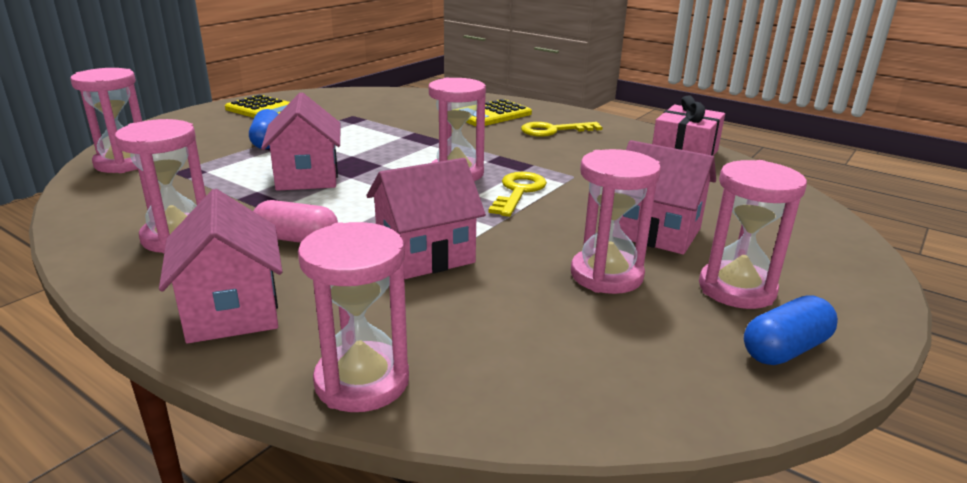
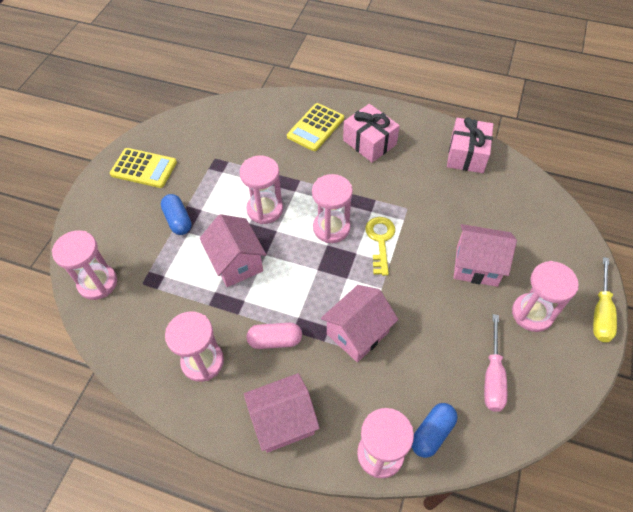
camera: 15 degrees left, 30 degrees up
pink house [159,189,282,343] -> pink house turned 75 degrees counterclockwise [244,373,320,453]
yellow key [521,122,602,137] -> pink gift [343,104,400,163]
pink hourglass [571,149,661,294] -> pink hourglass moved to [239,156,283,224]
blue capsule [744,295,838,365] -> blue capsule moved to [412,403,458,458]
none -> pink screwdriver [484,314,507,412]
none -> yellow screwdriver [593,257,617,342]

